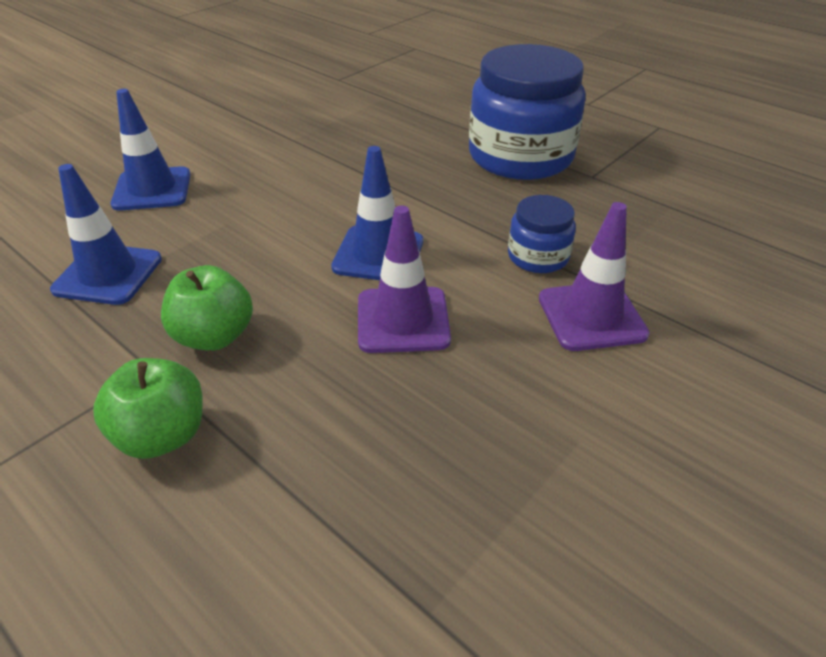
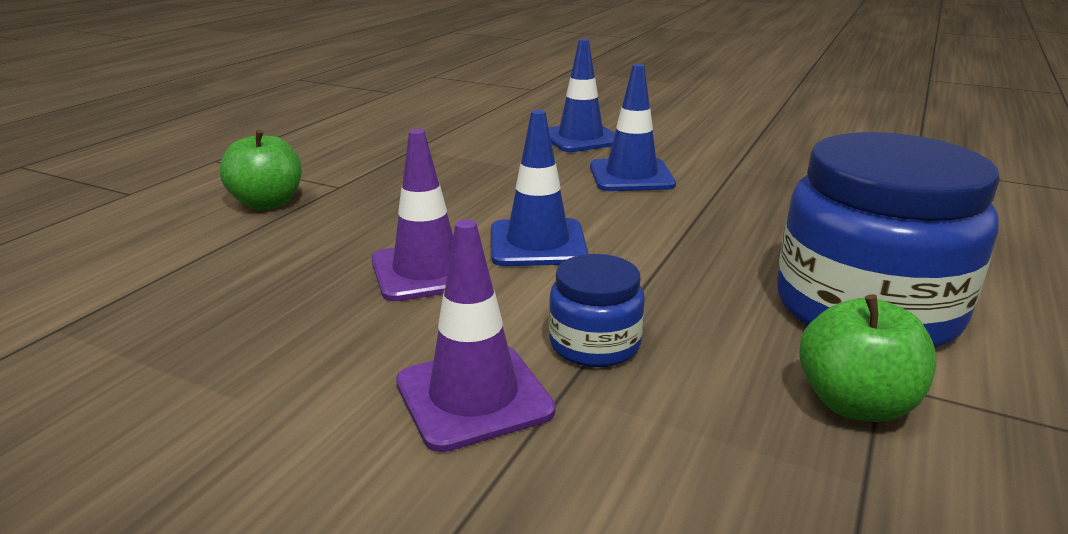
camera: 75 degrees right, 15 degrees down
blue traffic cone [50,164,162,305] -> blue traffic cone moved to [590,64,676,191]
green apple [161,265,253,351] -> green apple moved to [799,294,936,422]

